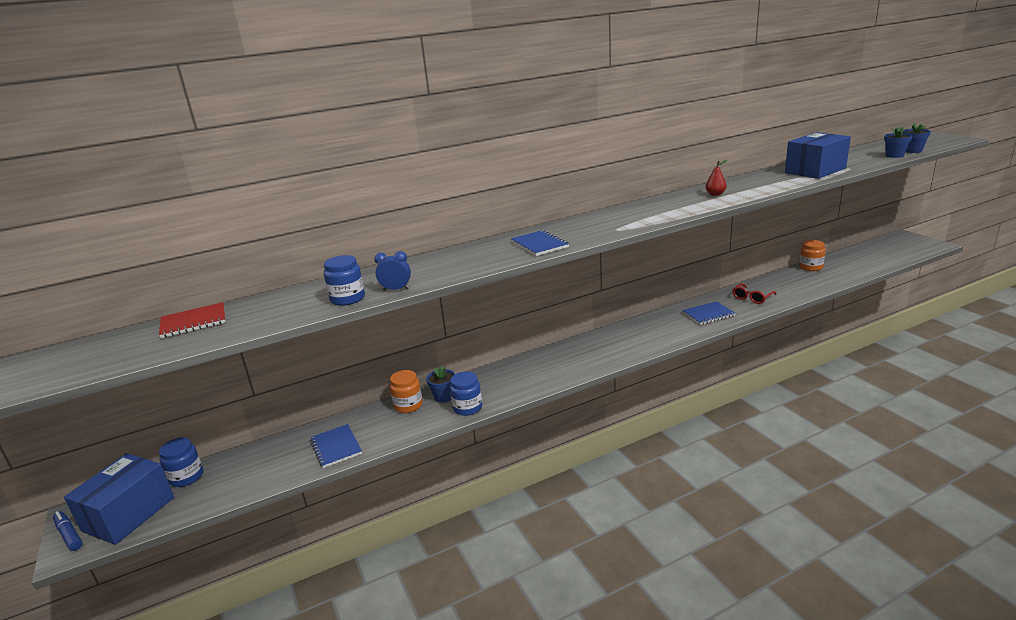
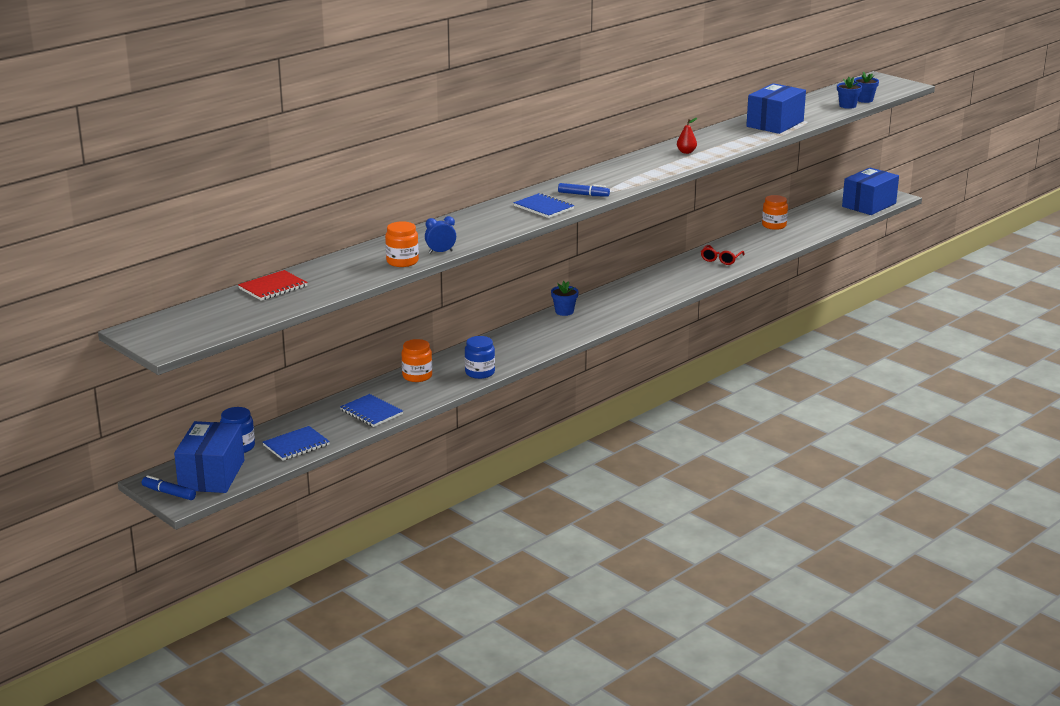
camera: 20 degrees left, 0 degrees up
blue jar [324,255,365,306] -> orange jar [385,221,419,267]
blue flower pot [426,366,455,403] -> blue flower pot moved to [551,281,579,316]
blue notebook [682,301,735,325] -> blue notebook moved to [263,426,330,461]
none -> blue marker [558,183,610,196]
none -> blue box [842,167,899,215]

